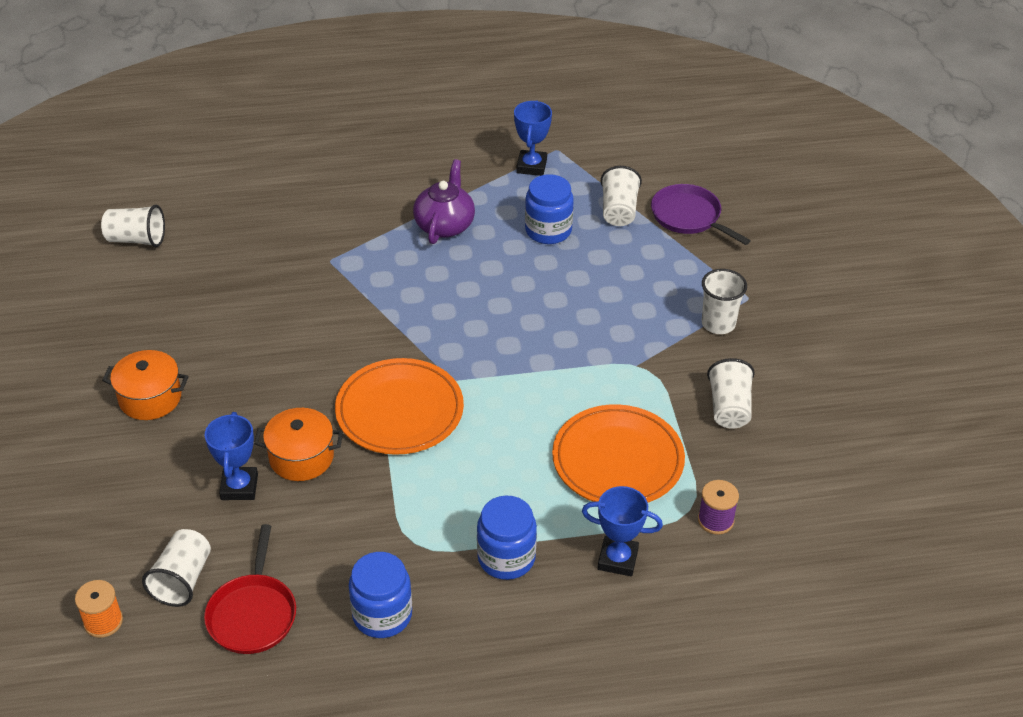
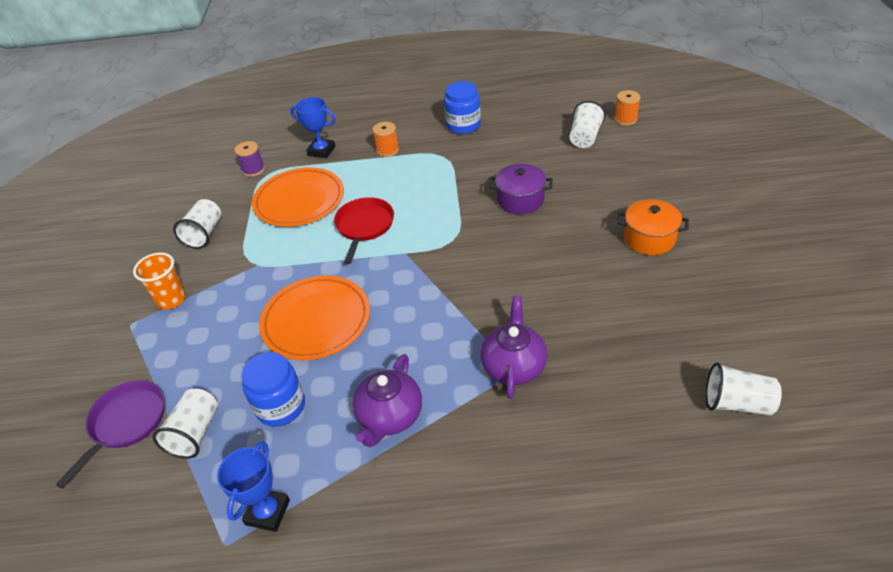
camera: 170 degrees left, 0 degrees up
red pan [204,524,296,654] -> red pan moved to [334,197,394,264]
blue trophy [205,412,258,500] -> none
orange pot [254,408,343,481] -> purple pot [489,164,553,214]
orange plate [335,358,464,455] -> orange plate moved to [259,276,370,360]
blue jar [477,495,537,580] -> orange spool [373,122,399,157]
purple pan [651,184,751,245] -> purple pan turned 120 degrees counterclockwise [56,380,165,488]
white cup [702,269,747,334] -> orange cup [133,253,186,310]
none -> purple teapot [481,295,548,399]

